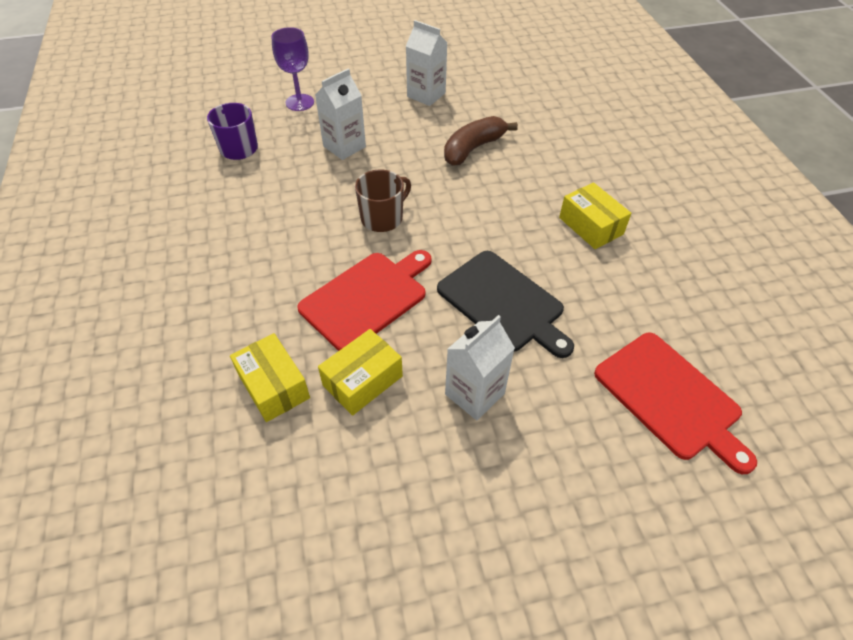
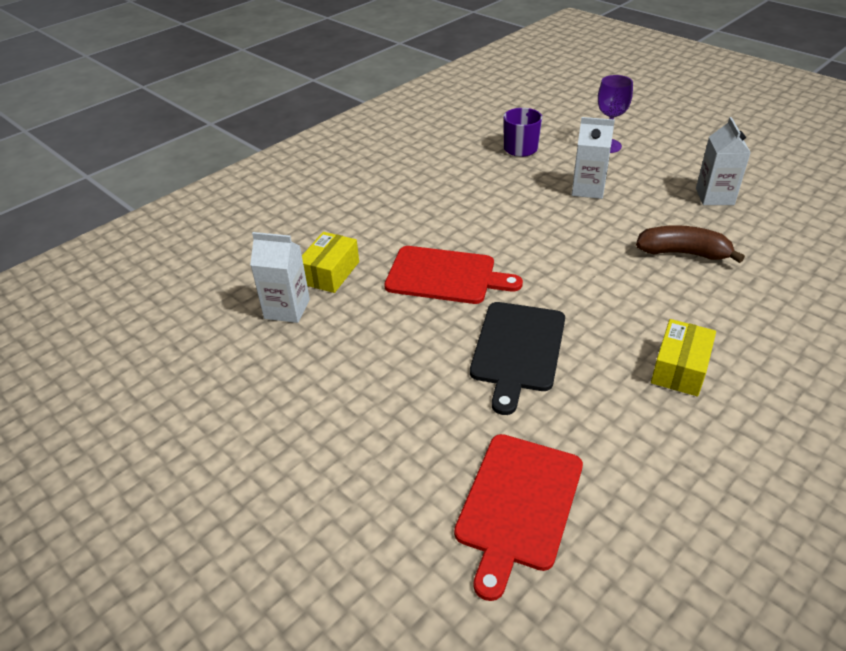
camera: 60 degrees right, 10 degrees down
yellow box [318,329,403,416] -> none
brown mug [355,169,411,232] -> none
white carton [445,315,515,420] -> white carton moved to [250,232,310,323]

